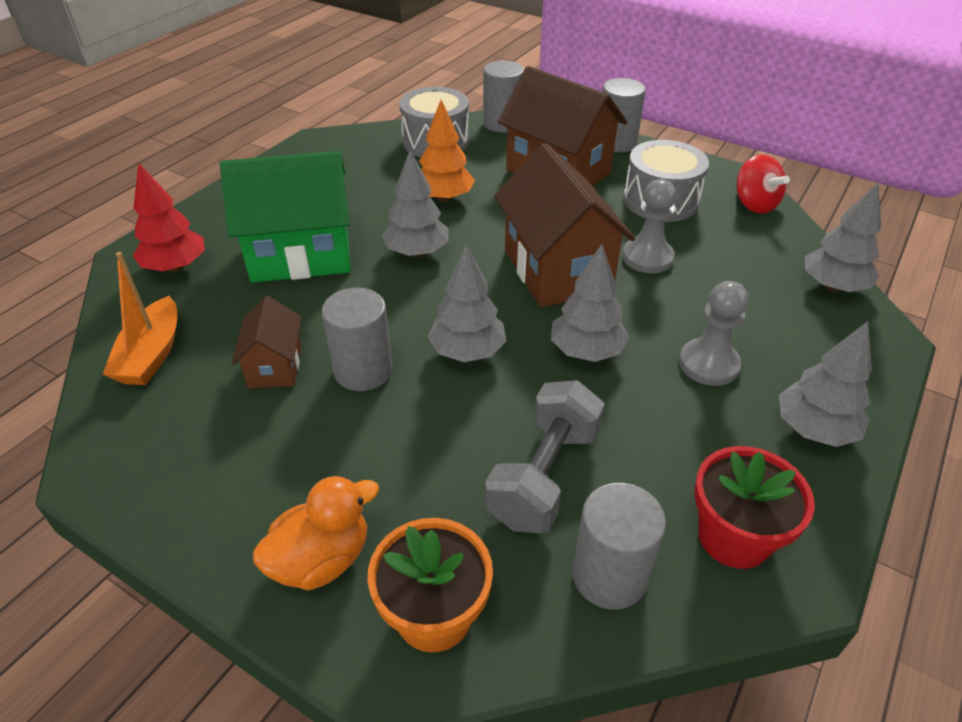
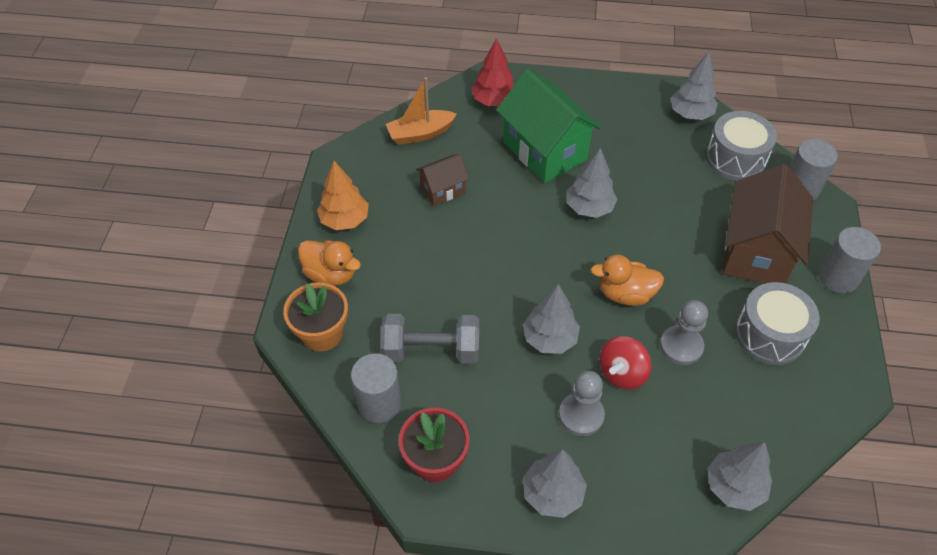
camera: 65 degrees right, 10 degrees up
grey cylinder [322,288,393,391] -> none
orange tree [419,100,475,202] -> orange tree moved to [317,161,369,230]
grey tree [428,244,506,362] -> grey tree moved to [670,52,718,120]
brown house [495,143,635,308] -> orange duck [591,255,664,306]
red spinning top [736,154,790,214] -> red spinning top moved to [600,336,651,390]

